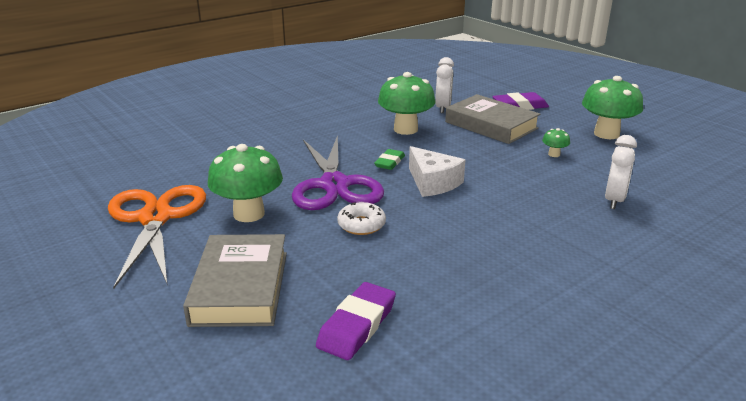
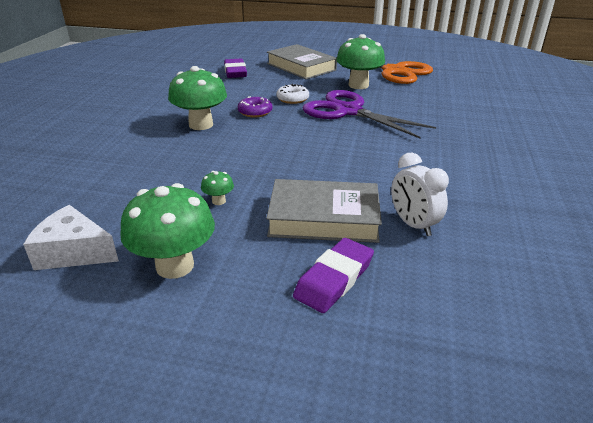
camera: 140 degrees right, 5 degrees up
green eraser [374,149,405,170] -> none
green mushroom [378,72,435,135] -> green mushroom moved to [168,66,227,130]
white cheese [409,146,465,197] -> white cheese moved to [23,205,119,270]
white clock [605,135,637,209] -> none
none -> purple donut [238,96,273,118]

